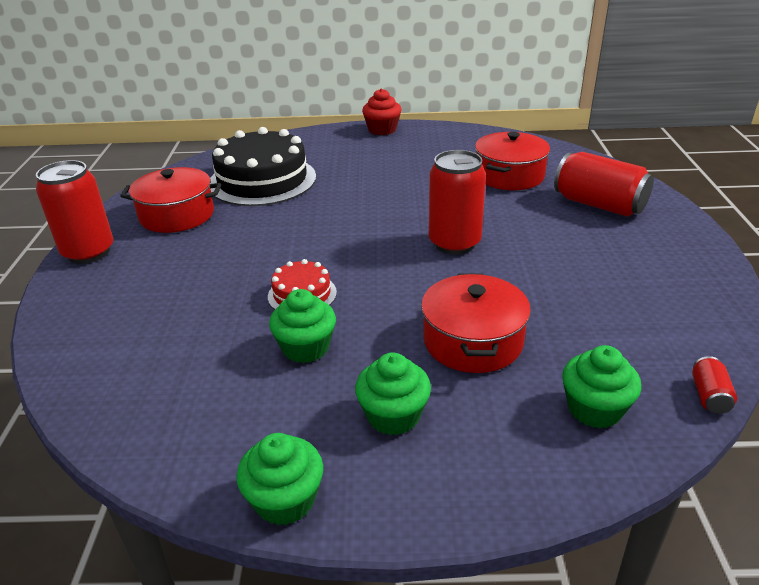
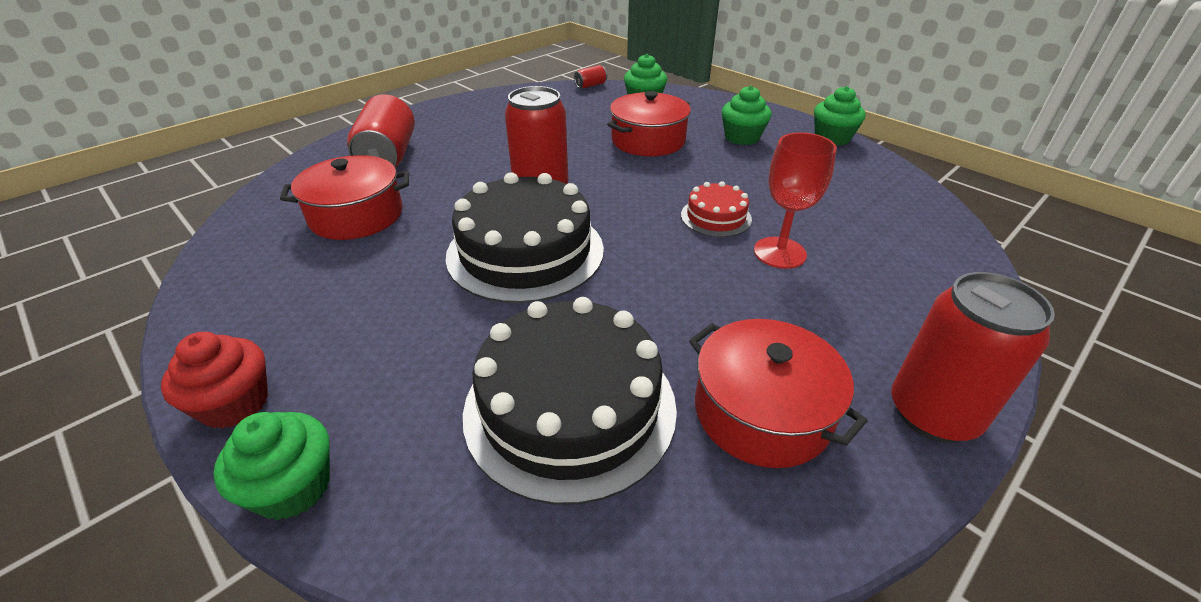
camera: 135 degrees left, 5 degrees up
green cupcake [269,289,336,363] -> green cupcake moved to [213,412,330,520]
none -> black cake [446,172,604,303]
none -> red goblet [754,132,837,269]

